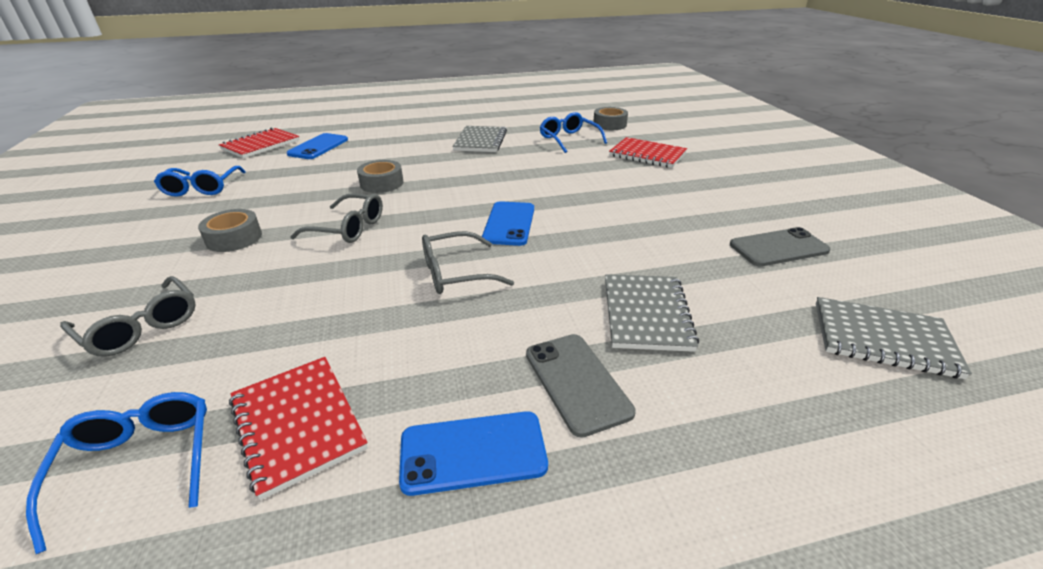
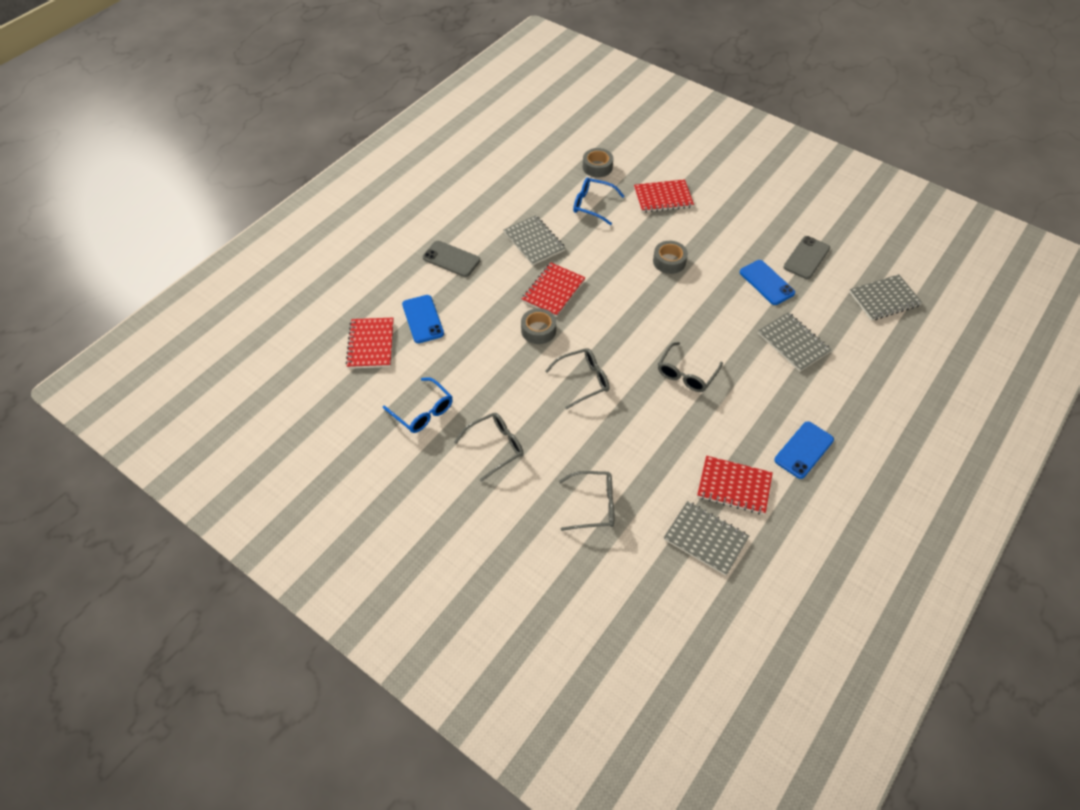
camera: 40 degrees left, 20 degrees up
blue glasses [26,392,207,554] -> grey notebook [664,501,749,576]
grey tape [198,209,262,252] -> grey tape moved to [653,241,688,274]
blue phone [482,201,534,246] -> blue phone moved to [740,260,795,305]
grey phone [526,334,636,438] -> grey phone moved to [423,241,480,277]
none -> grey glasses [454,413,524,482]
none -> red notebook [522,263,586,317]

